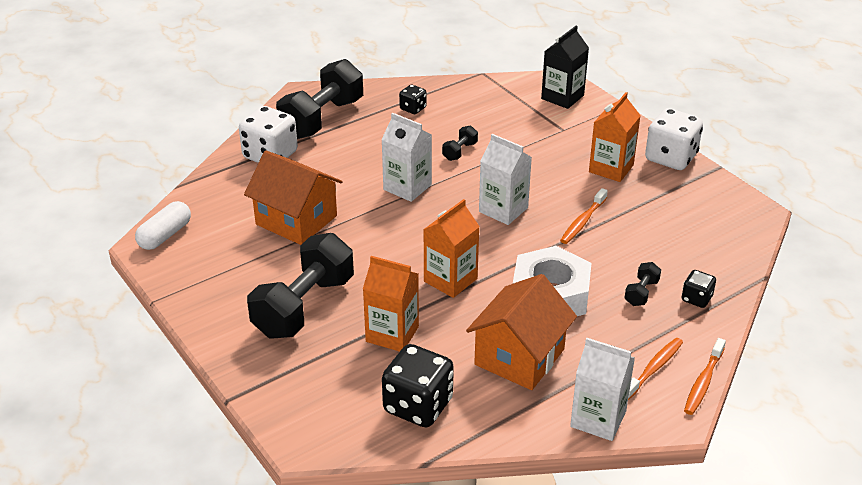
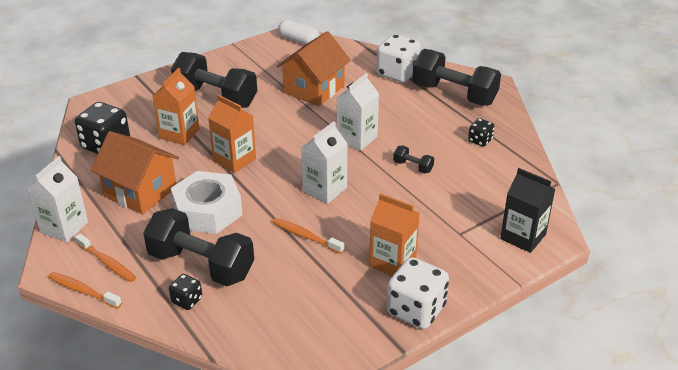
camera: 90 degrees right, 0 degrees up
black dumbbell [624,262,661,306] -> black dumbbell [143,208,254,286], size x2.37

